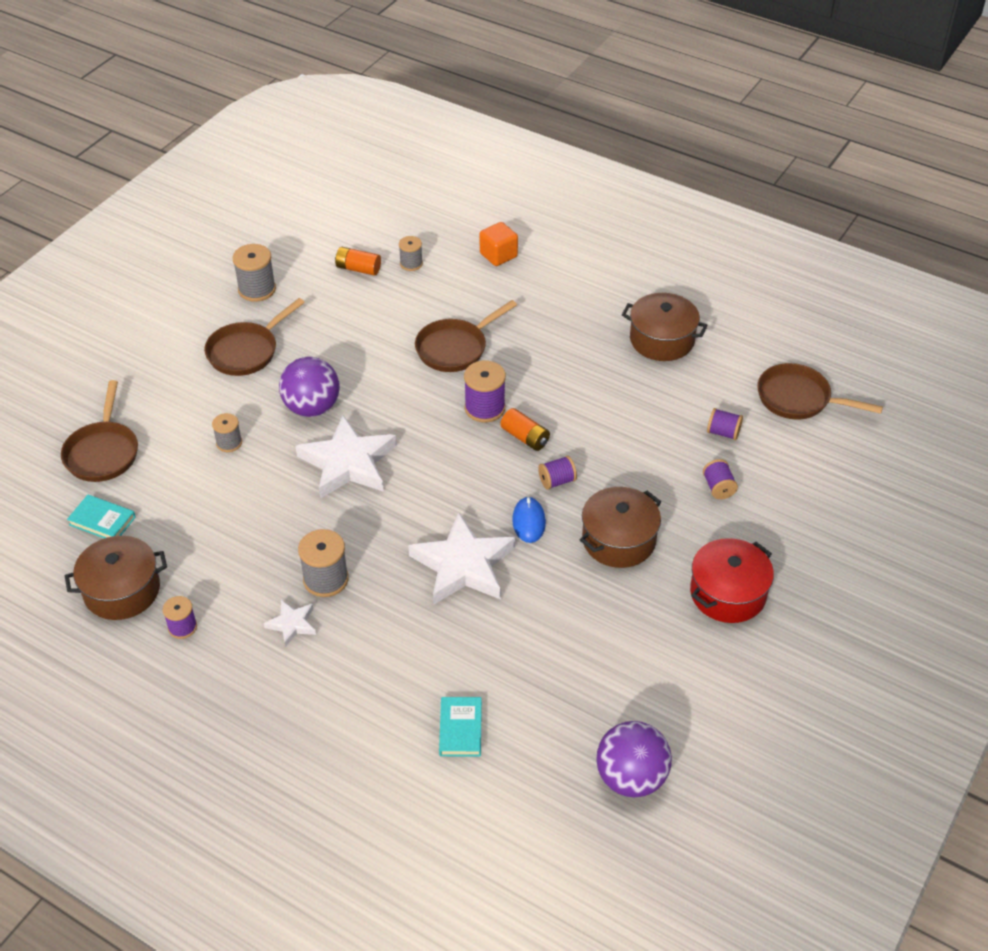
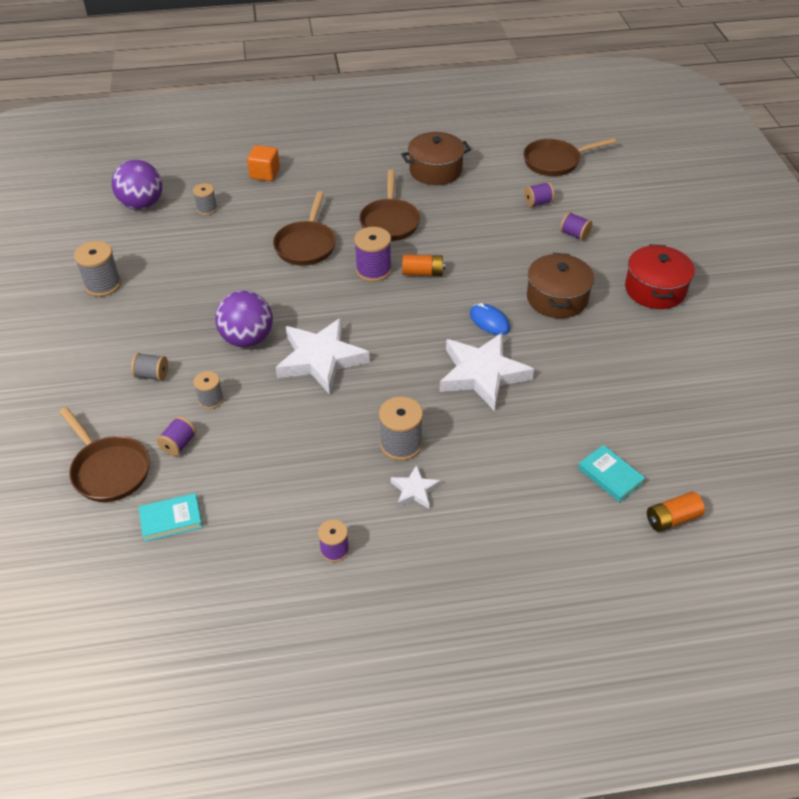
camera: 40 degrees left, 0 degrees up
brown pot [65,536,167,620] -> none
brown pan [204,298,305,376] -> brown pan moved to [359,170,420,241]
orange battery [335,247,381,276] -> orange battery moved to [647,492,705,532]
purple spool [538,456,577,490] -> purple spool moved to [157,416,196,456]
purple ball [596,721,672,798] -> purple ball moved to [112,160,162,210]
none -> grey spool [131,353,168,381]

